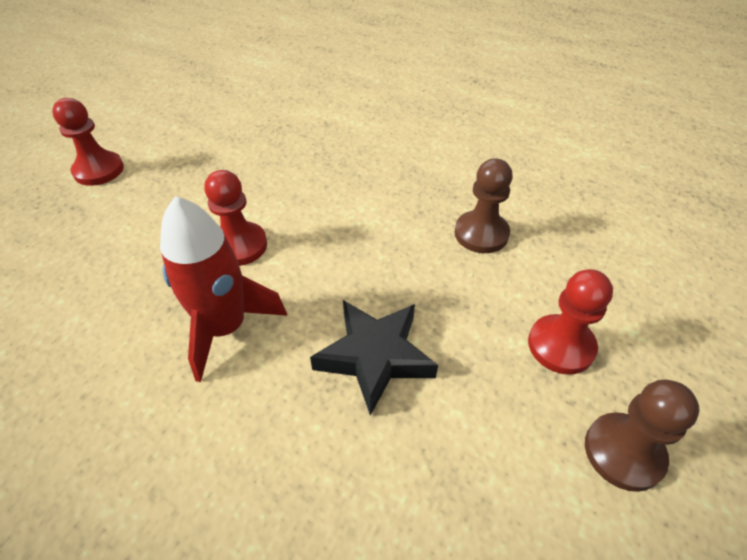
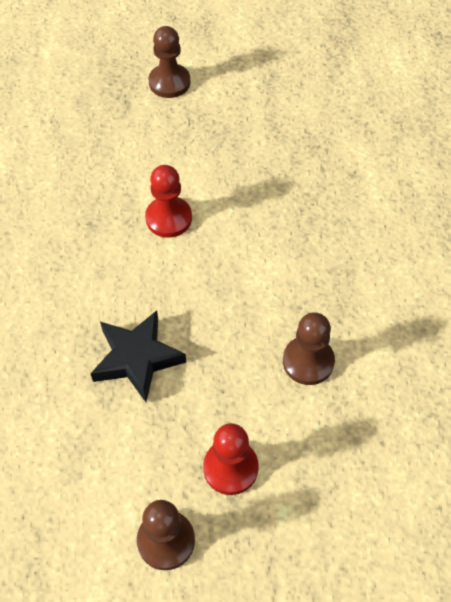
camera: 55 degrees right, 10 degrees up
red pawn [52,98,124,186] -> brown pawn [149,26,190,98]
red rocket [160,196,287,382] -> none

